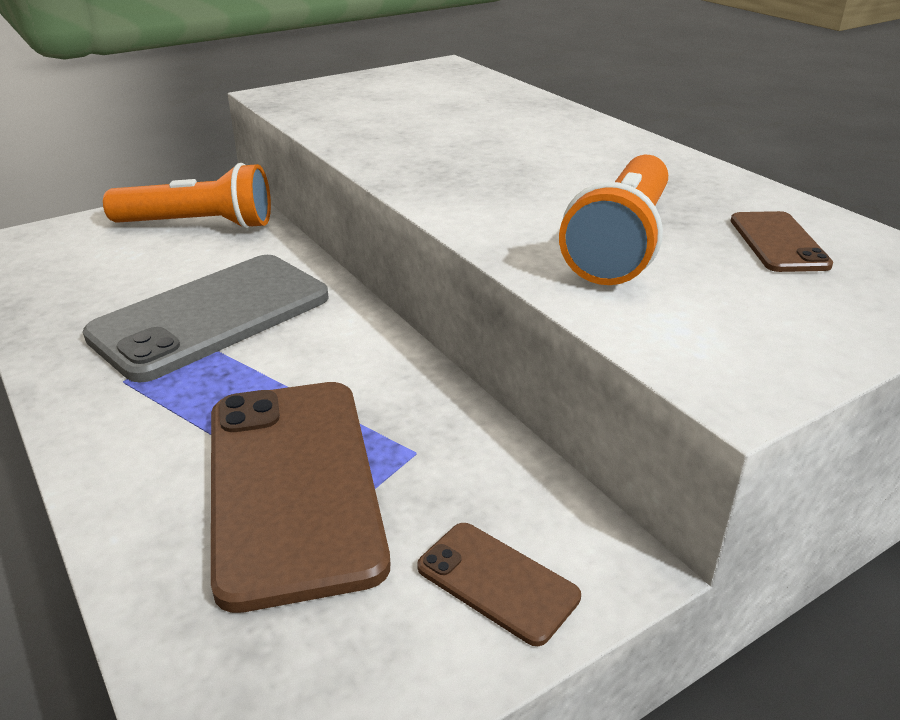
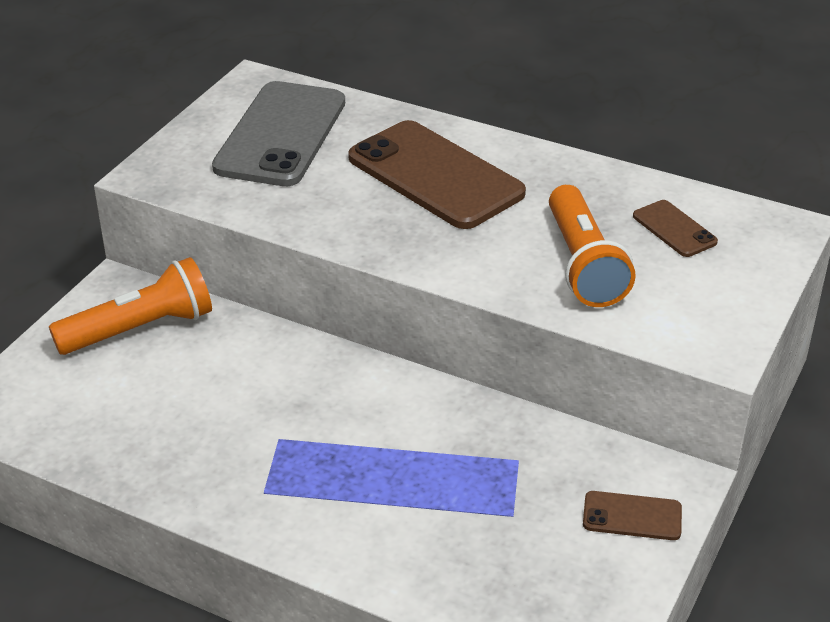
camera: 30 degrees left, 5 degrees up
grey phone [83,255,329,383] -> grey phone moved to [212,81,345,186]
brown phone [211,382,390,613] -> brown phone moved to [348,120,526,229]

